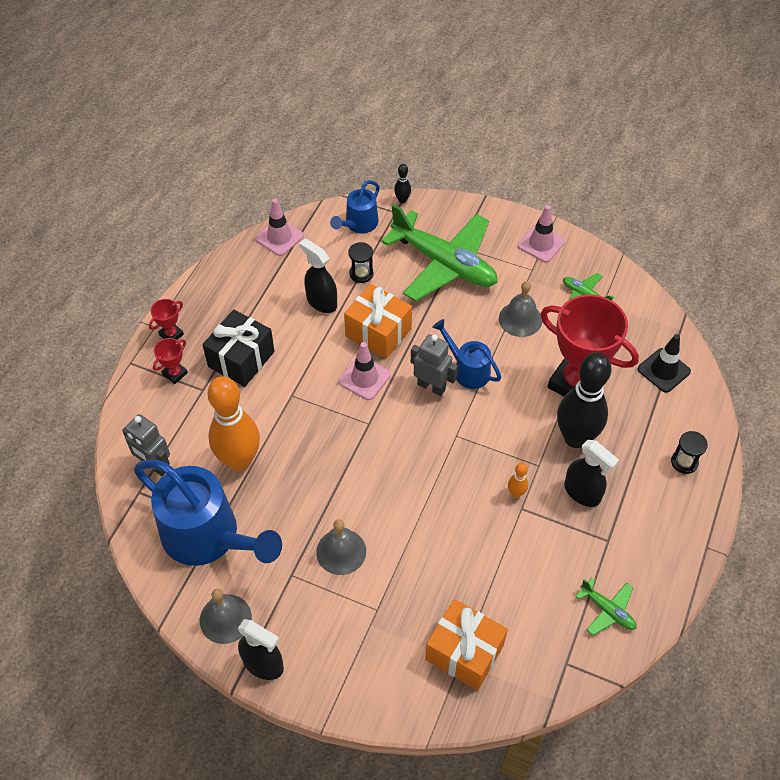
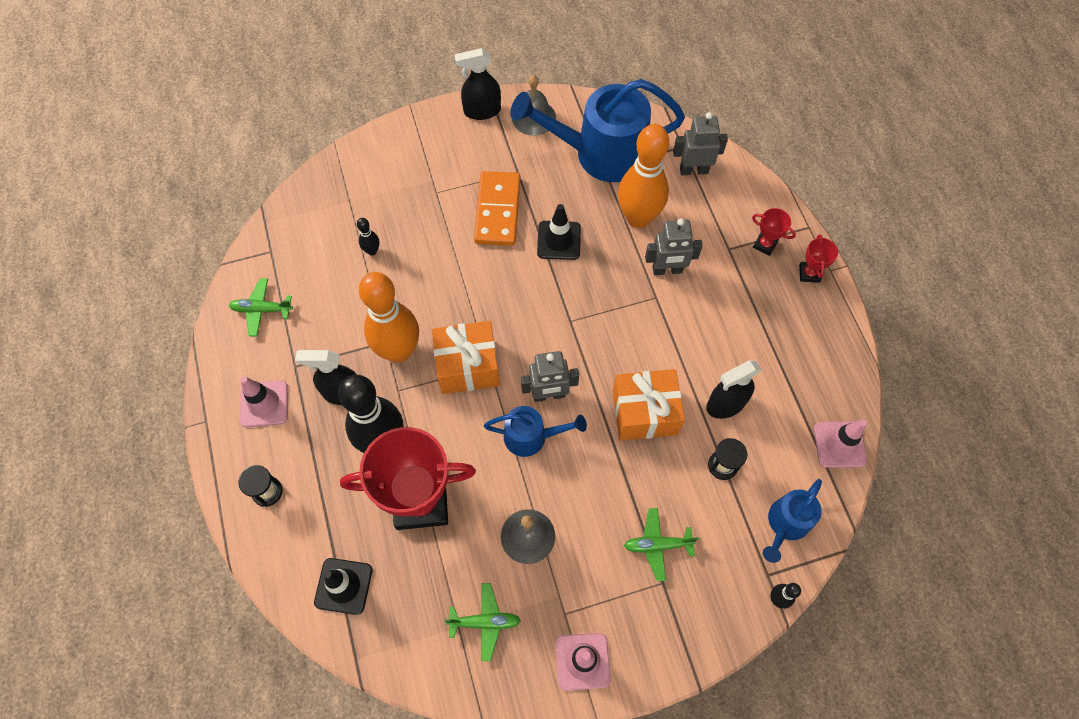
camera: 140 degrees right, 10 degrees up
red trophy [153,338,188,384] -> red trophy turned 60 degrees counterclockwise [752,208,796,256]
black gift [202,309,275,387] -> none
black spray bottle [299,238,337,313] -> black spray bottle turned 150 degrees clockwise [706,361,762,419]
grey bell [316,519,366,575] -> orange domino [474,171,520,246]
blue watering can [330,180,380,233] -> blue watering can turned 135 degrees counterclockwise [763,479,822,563]
pink traffic cone [339,342,391,400] -> pink traffic cone moved to [240,376,288,428]
green plane [381,204,497,301] -> green plane [624,508,698,581], size x0.43
orange gift [425,599,508,690] -> orange gift moved to [432,321,500,394]
orange bowling pin [508,463,528,498] -> orange bowling pin [359,272,419,363], size x2.47
none -> black bowling pin [357,218,379,255]
none -> black traffic cone [537,204,581,260]
none -> grey robot [645,218,703,275]

